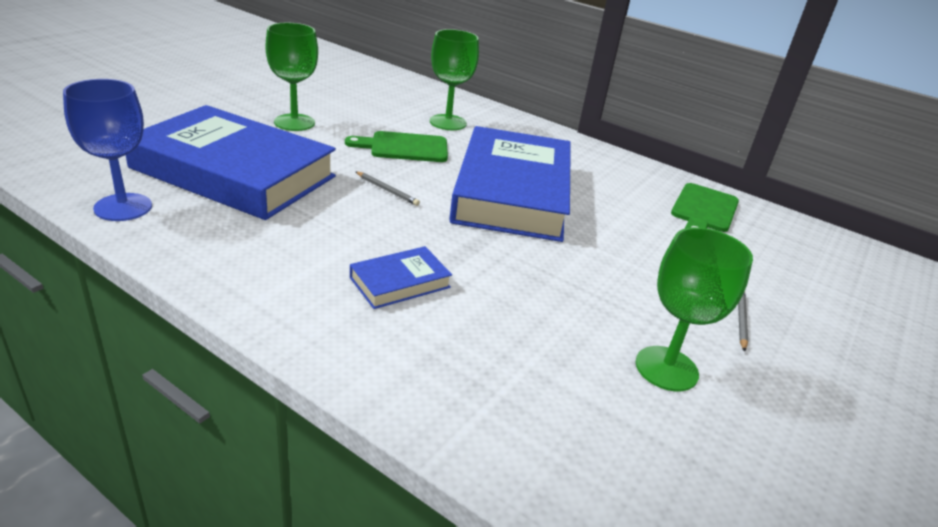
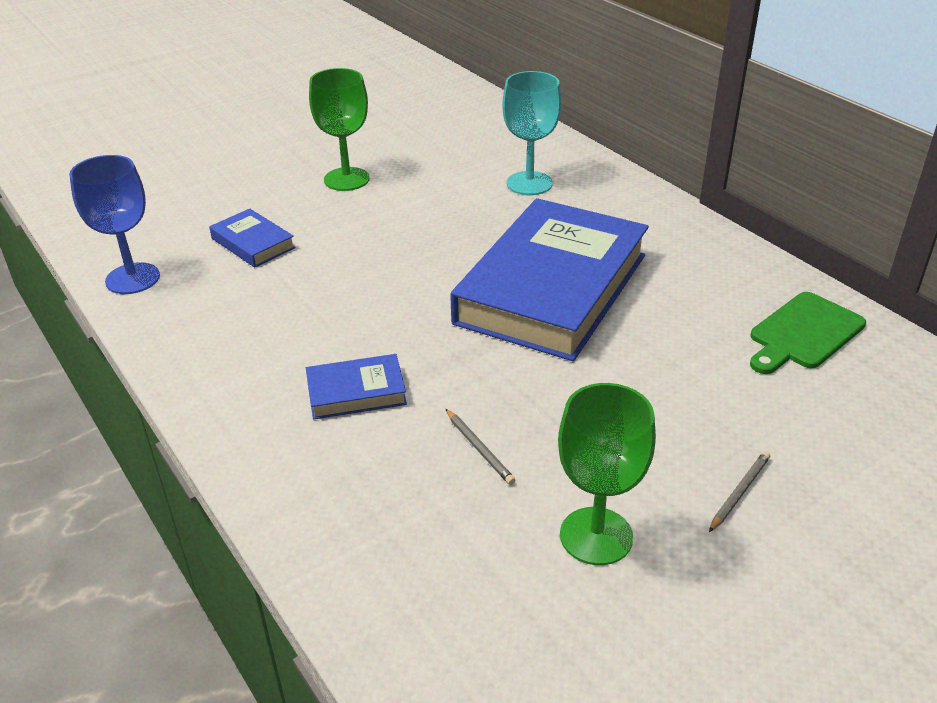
camera: 25 degrees right, 5 degrees up
blue book [126,105,336,220] -> blue book [209,209,296,268], size x0.42
green cutting board [345,131,448,162] -> none
grey pencil [355,171,420,206] -> grey pencil moved to [446,409,515,485]
green goblet [430,29,479,130] -> turquoise goblet [502,71,561,195]

